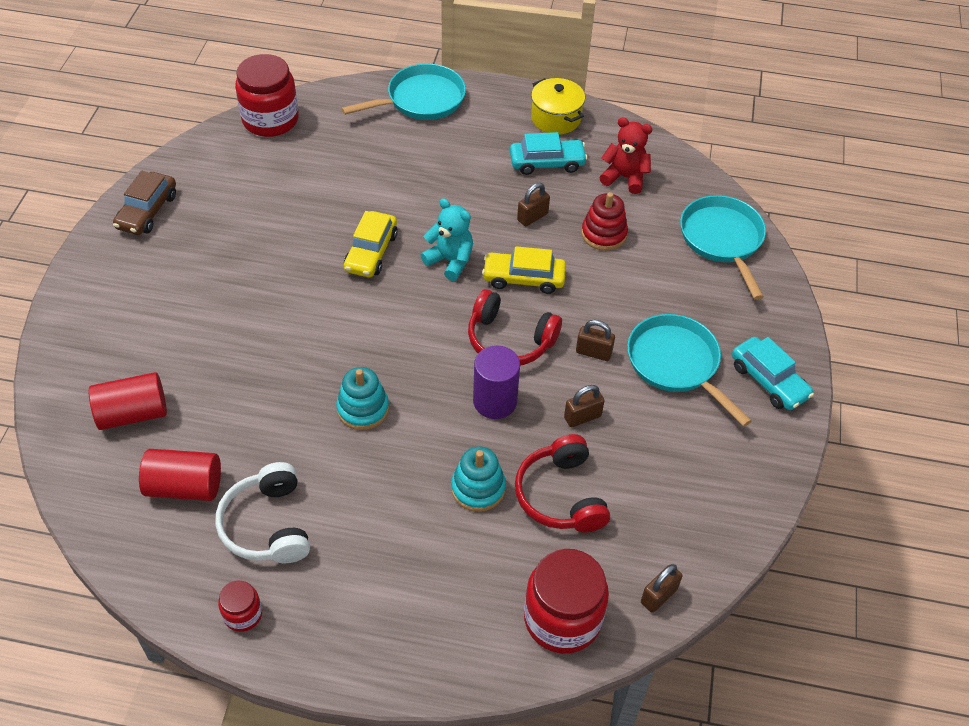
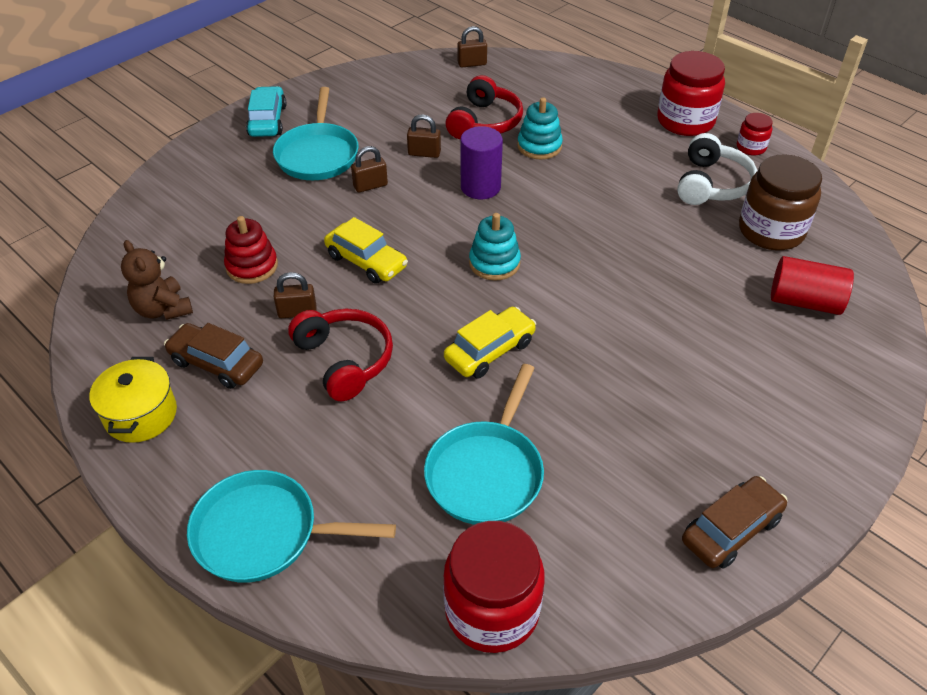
camera: 145 degrees left, 5 degrees down
red cylinder [139,449,221,501] -> brown jar [739,154,822,250]
turquoise stacking toy [336,367,389,430] -> turquoise stacking toy moved to [469,213,521,281]
turquoise teddy bear [420,198,473,281] -> none
red headphones [468,289,562,366] -> red headphones moved to [288,309,393,401]
turquoise car [510,132,588,175] -> brown car [164,323,263,389]
red jar [524,549,609,654] -> red jar moved to [657,51,725,136]
brown padlock [576,320,615,361] -> brown padlock turned 75 degrees counterclockwise [351,146,388,193]
red teddy bear [599,117,652,194] -> brown teddy bear [121,240,193,320]
turquoise pan [680,195,766,300] -> turquoise pan moved to [424,364,544,525]

